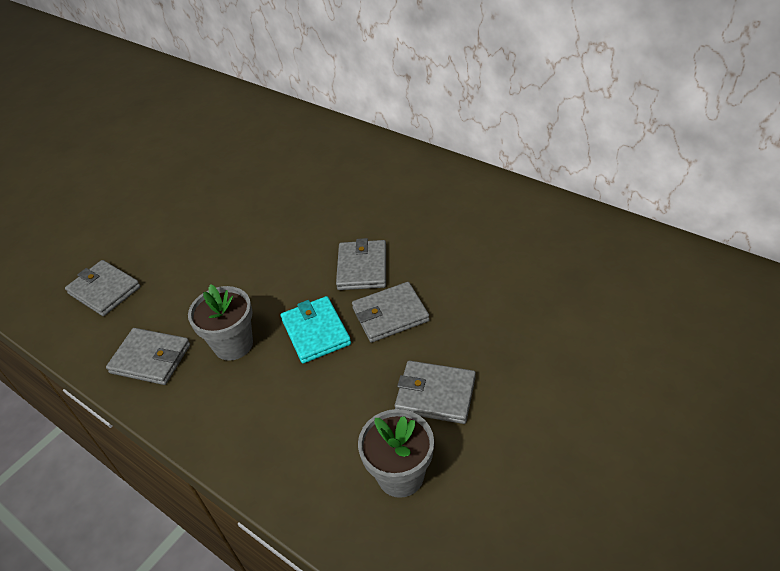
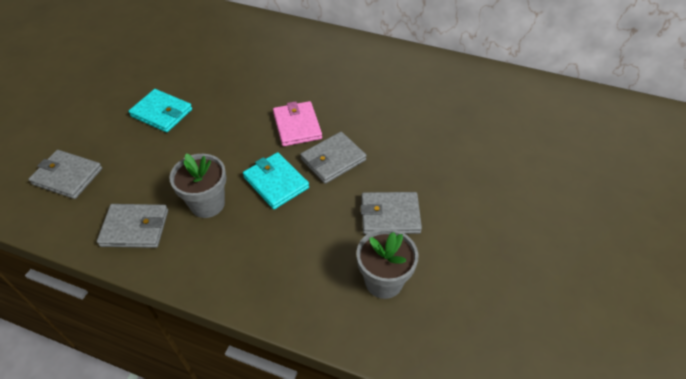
camera: 20 degrees left, 5 degrees up
grey wallet [336,238,386,290] -> pink wallet [273,101,322,146]
none -> turquoise wallet [129,89,192,132]

